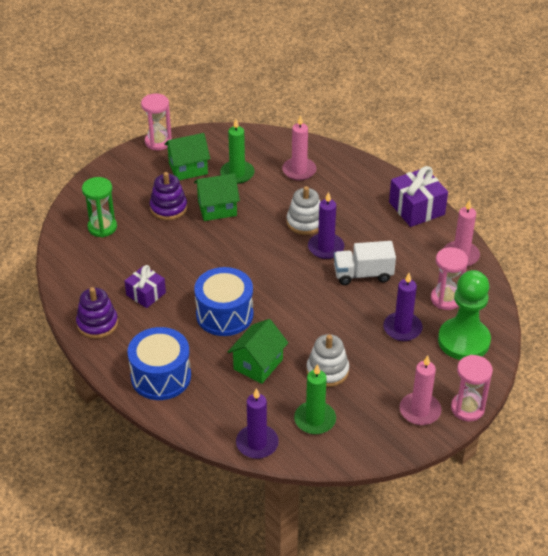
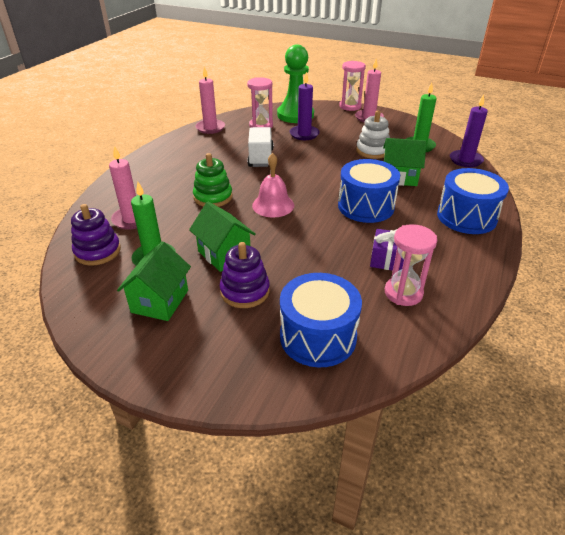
camera: 115 degrees left, 5 degrees down
purple stacking toy [76,287,118,339] -> purple stacking toy moved to [71,204,121,265]
green hourglass [82,177,117,237] -> blue drum [280,273,362,367]
pink hourglass [141,94,172,150] -> pink hourglass moved to [385,224,437,306]
green house [164,133,210,180] -> green house turned 60 degrees clockwise [117,241,191,321]
white stacking toy [287,186,320,235] -> green stacking toy [193,153,233,207]
purple candle [308,192,345,259] -> none
white truck [334,241,396,285] -> white truck turned 150 degrees counterclockwise [247,127,274,167]
purple gift [389,166,448,227] -> none
none -> pink bell [252,153,294,218]

